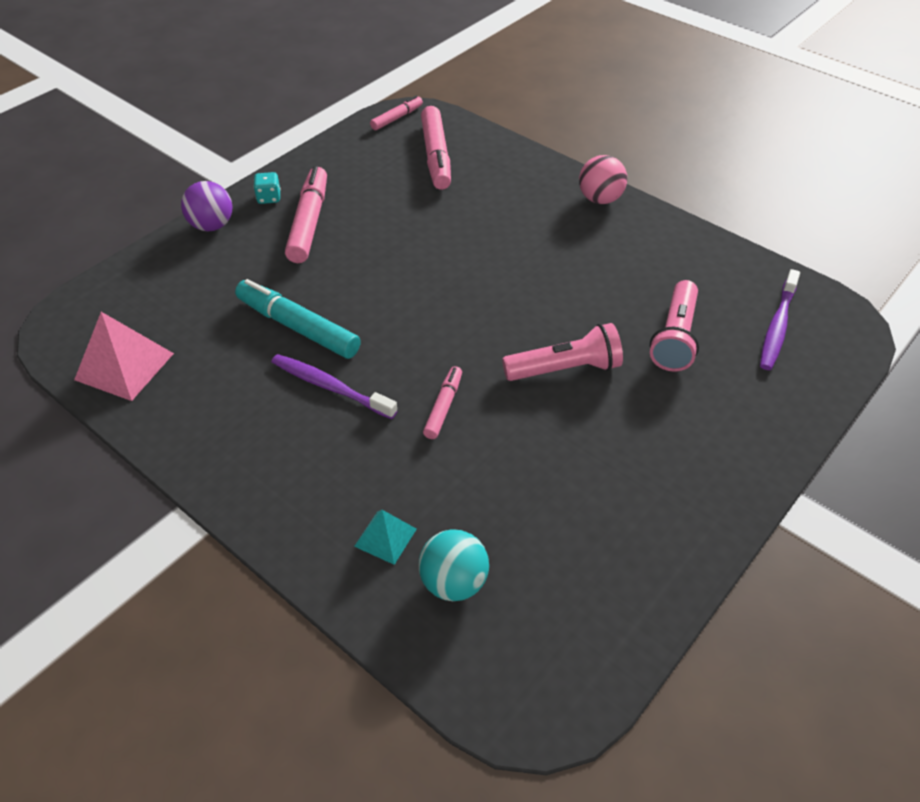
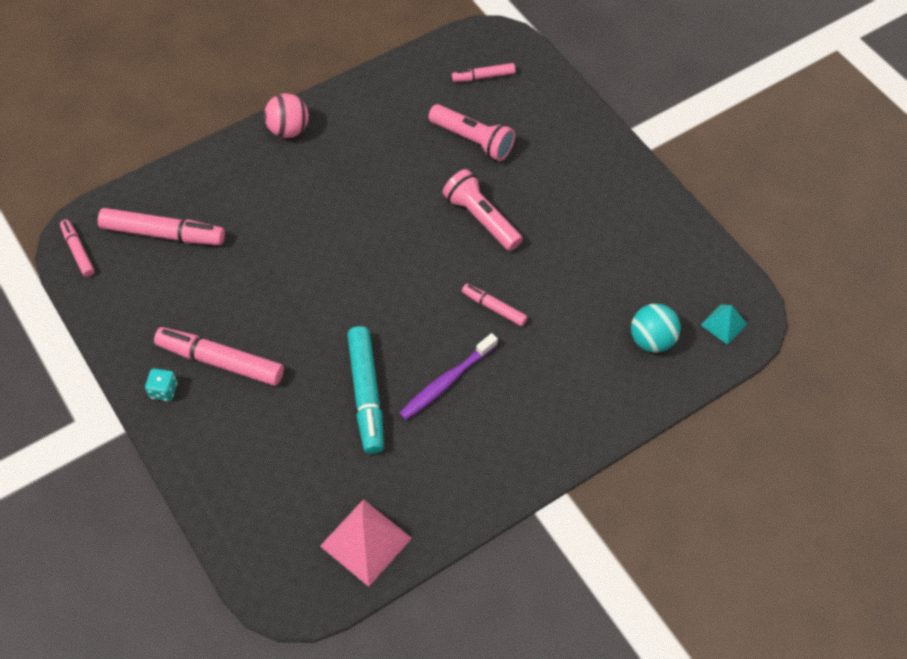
camera: 75 degrees left, 10 degrees up
purple ball [181,181,233,231] -> none
turquoise marker [235,279,361,359] -> turquoise marker turned 60 degrees counterclockwise [347,326,384,454]
turquoise pyramid [354,510,417,565] -> turquoise pyramid moved to [701,304,747,345]
pink flashlight [502,323,623,381] -> pink flashlight turned 45 degrees counterclockwise [443,169,523,251]
purple toothbrush [760,269,800,370] -> pink marker [452,63,516,82]

